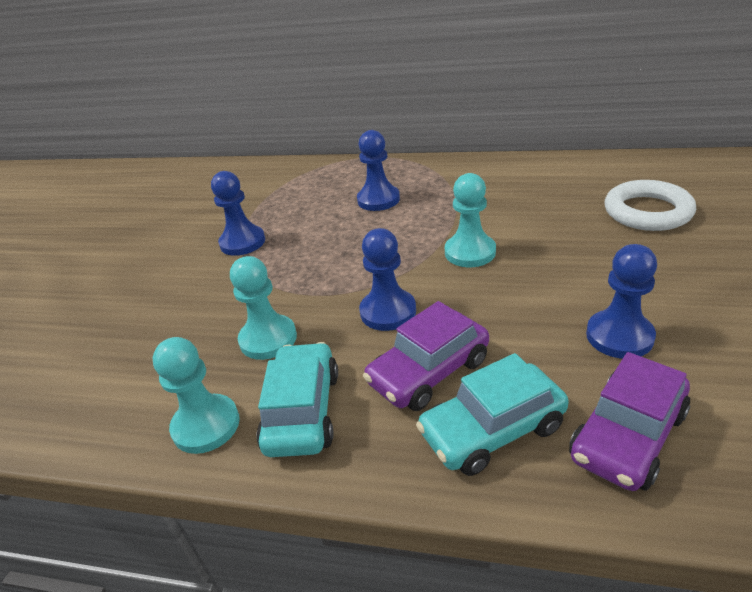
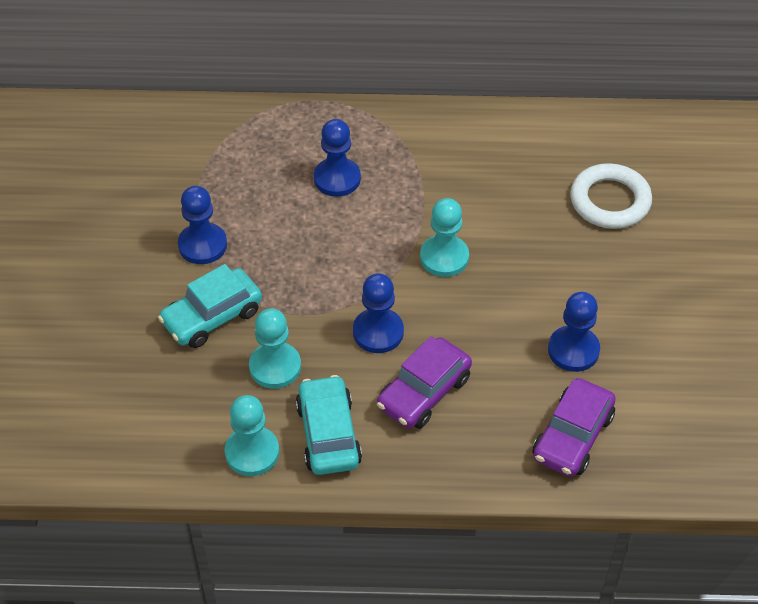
camera: 15 degrees left, 15 degrees up
turquoise car [416,353,569,476] -> turquoise car moved to [158,264,262,348]

